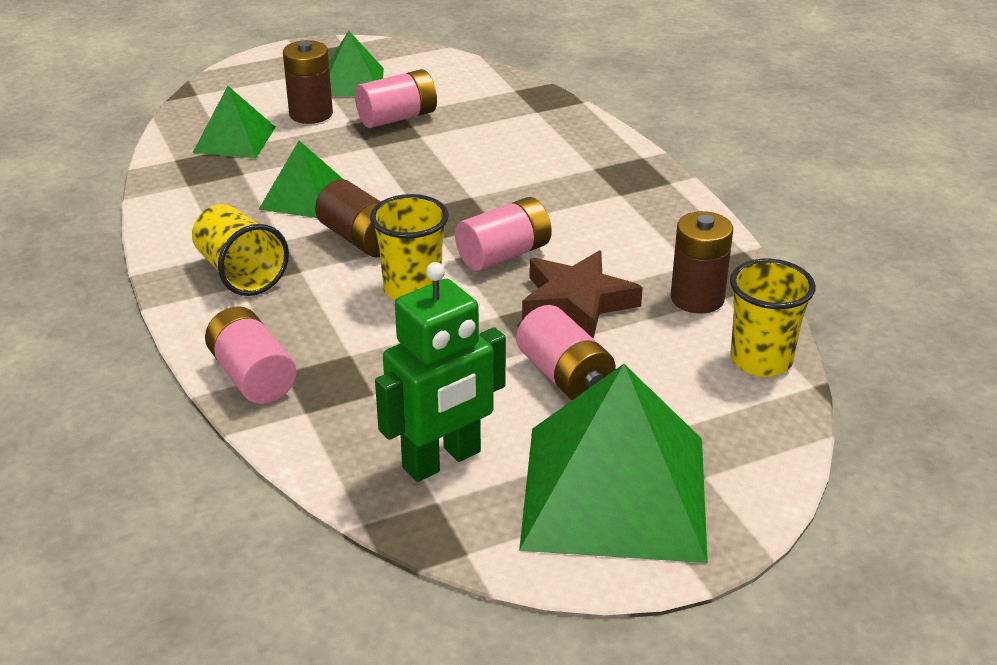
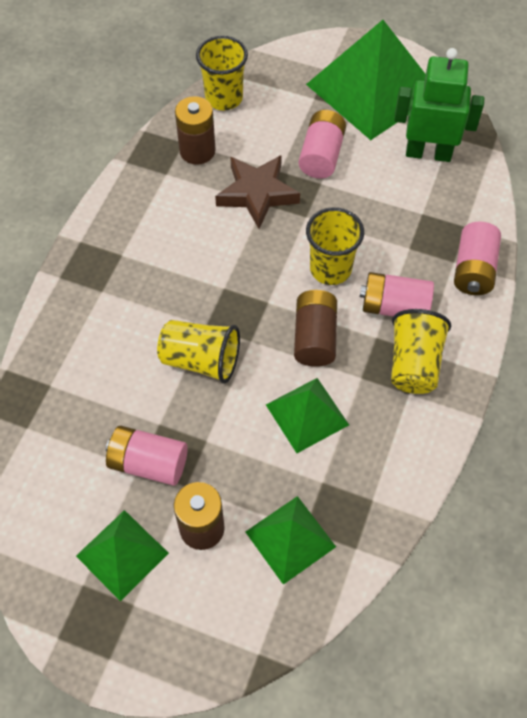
camera: 135 degrees left, 25 degrees up
pink battery [455,197,552,271] -> pink battery moved to [360,272,434,316]
none -> yellow cup [157,320,240,384]

